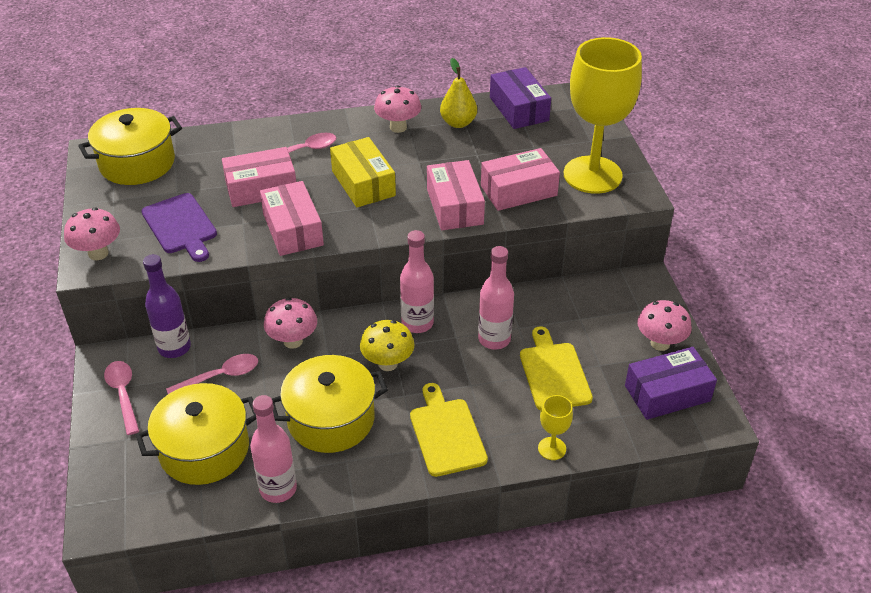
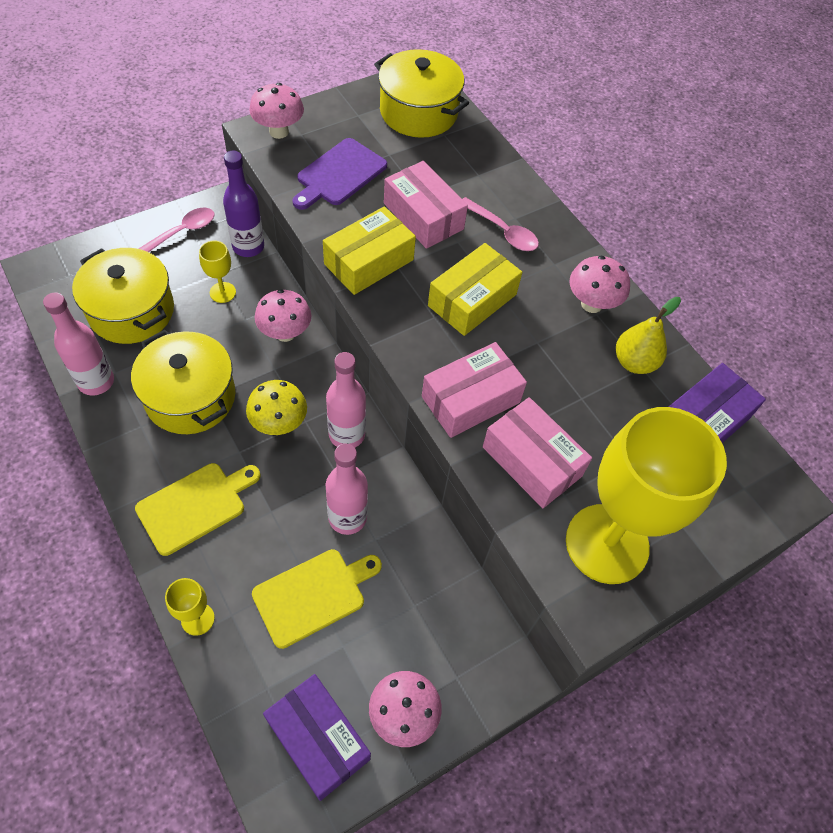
camera: 65 degrees right, 15 degrees up
pink spoon [166,354,258,394] -> yellow goblet [199,241,236,303]
pink box [260,181,324,256] -> yellow box [323,206,416,295]

